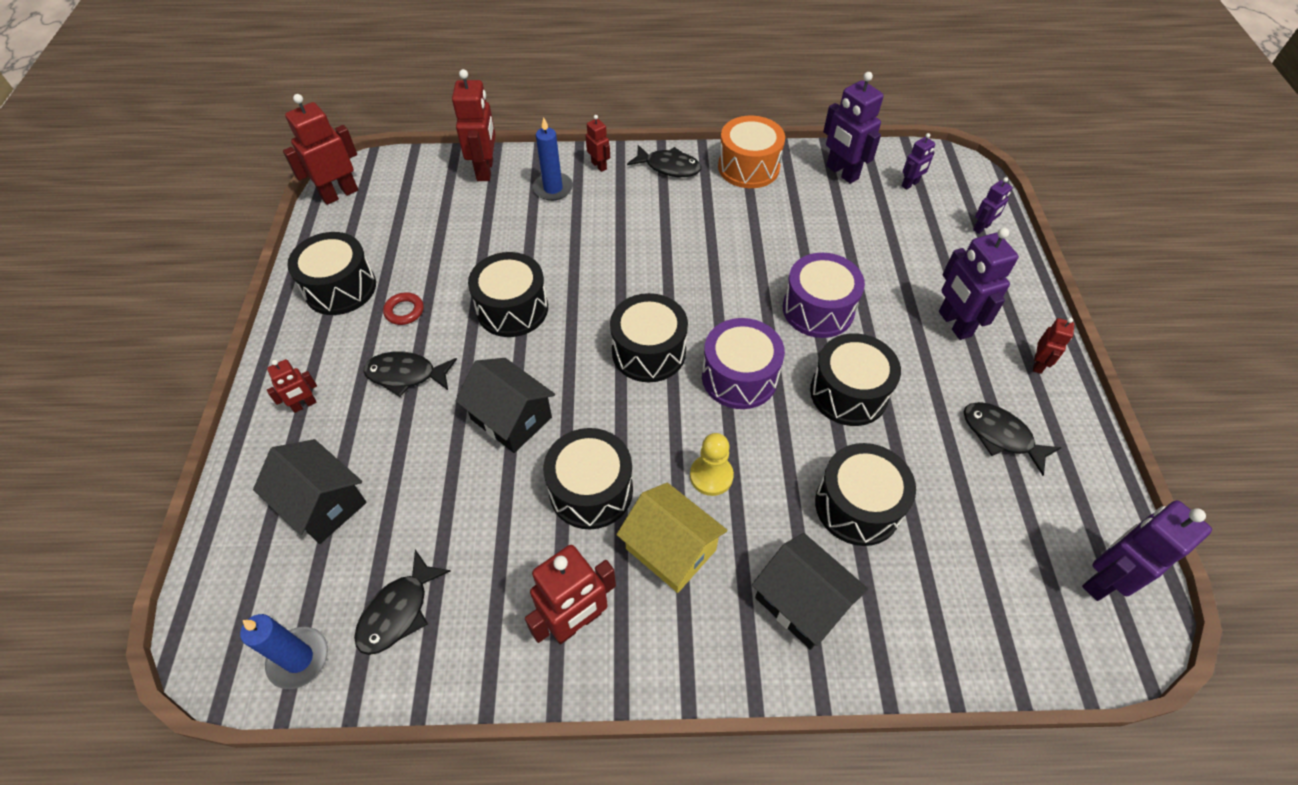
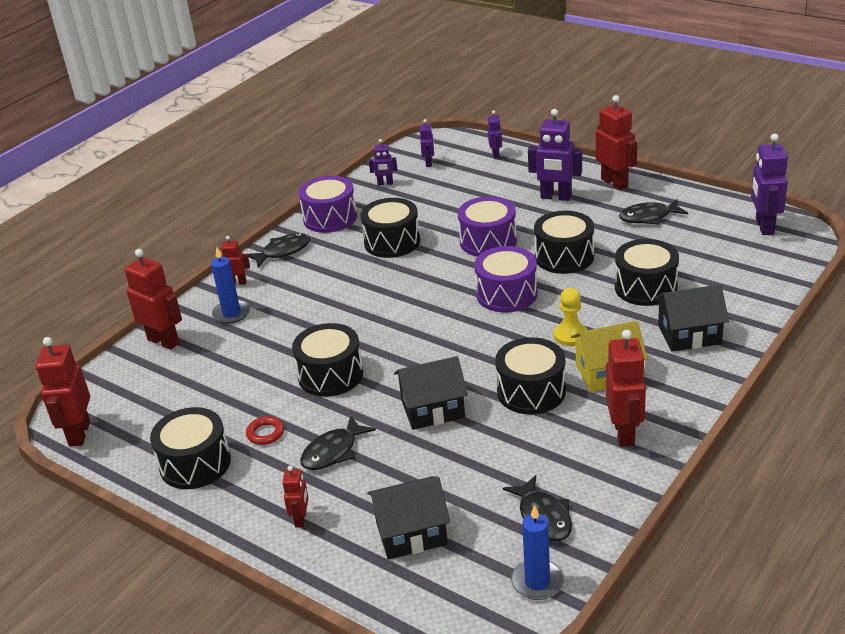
camera: 50 degrees left, 20 degrees down
black drum [610,293,688,382] -> black drum moved to [360,198,420,258]
orange drum [718,116,785,188] -> purple drum [298,175,357,233]
purple robot [823,72,884,184] -> purple robot [369,139,397,186], size x0.54
red robot [1033,318,1074,374] -> red robot [596,95,638,190], size x1.85

